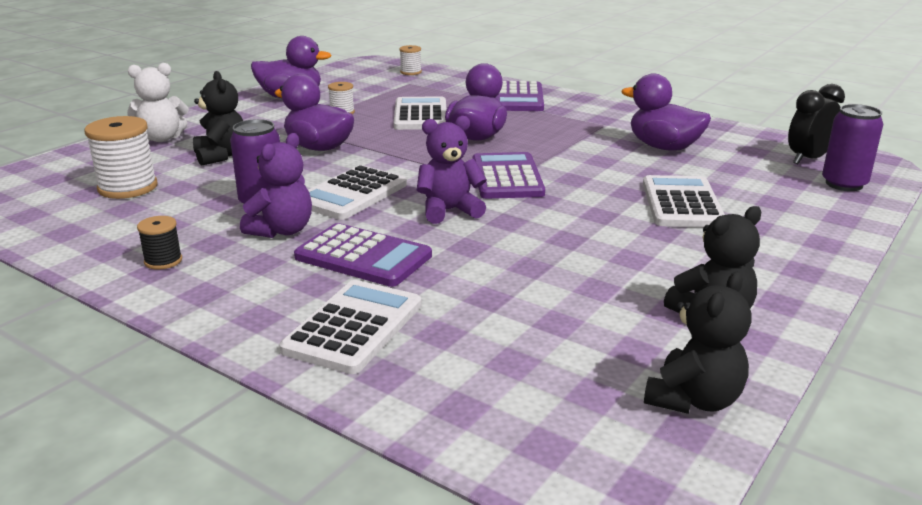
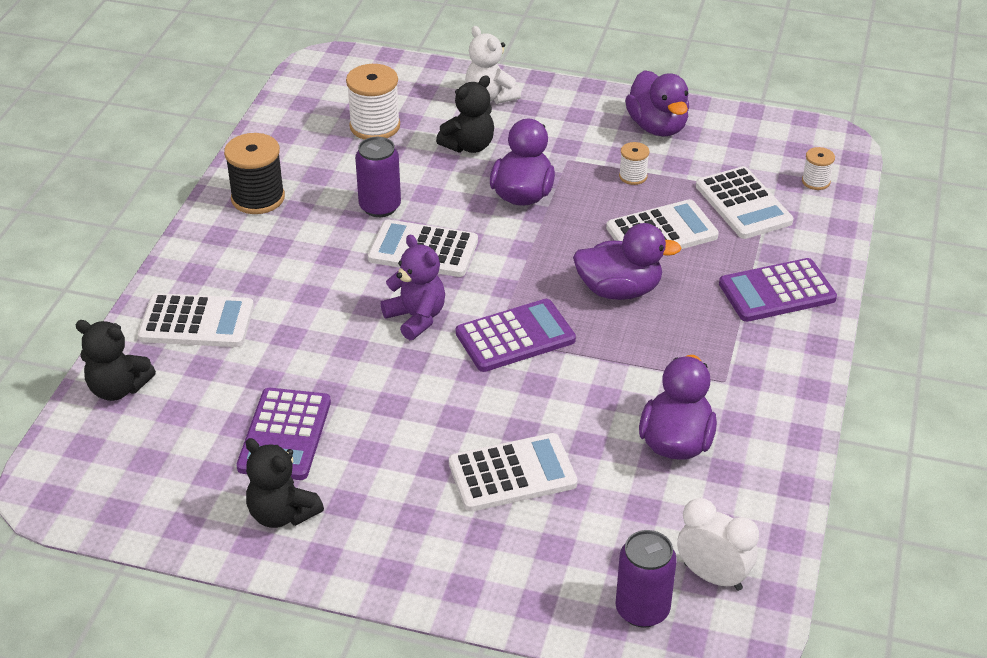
camera: 70 degrees right, 15 degrees up
black spool [137,216,182,270] -> black spool [224,133,285,214], size x1.86
purple teddy bear [240,133,312,238] -> none
purple calculator [294,223,432,287] -> purple calculator moved to [236,388,331,480]
black teddy bear [644,272,752,414] -> black teddy bear moved to [75,320,156,401]
black clock [788,84,845,164] -> white clock [677,498,759,591]
none -> white calculator [696,166,793,239]

